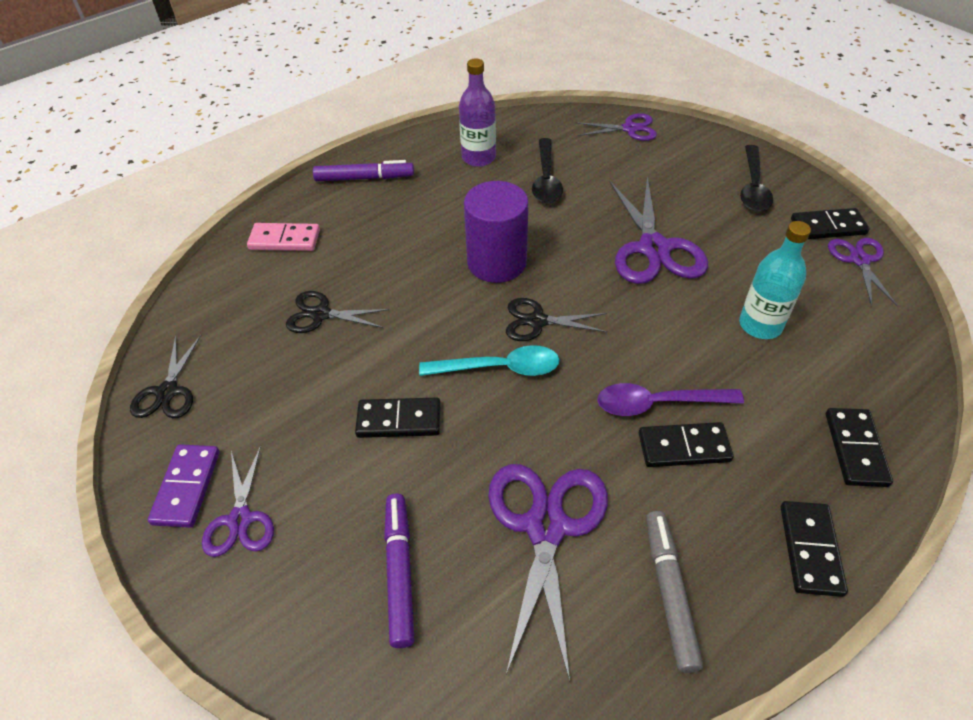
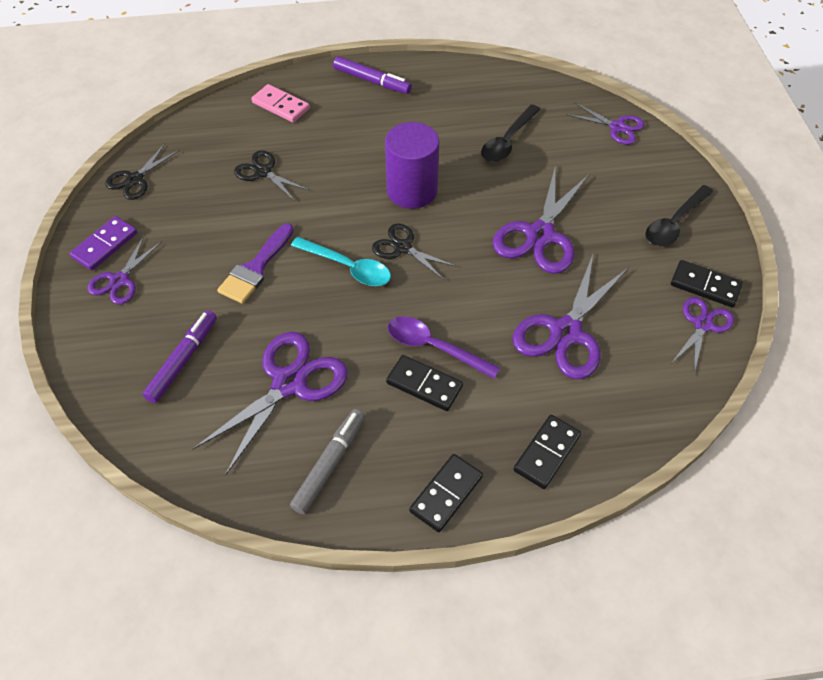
camera: 30 degrees right, 5 degrees up
black domino [355,397,441,438] -> purple brush [217,223,294,304]
purple bottle [459,58,496,167] -> none
turquoise bottle [739,221,811,339] -> purple scissors [512,255,629,379]

